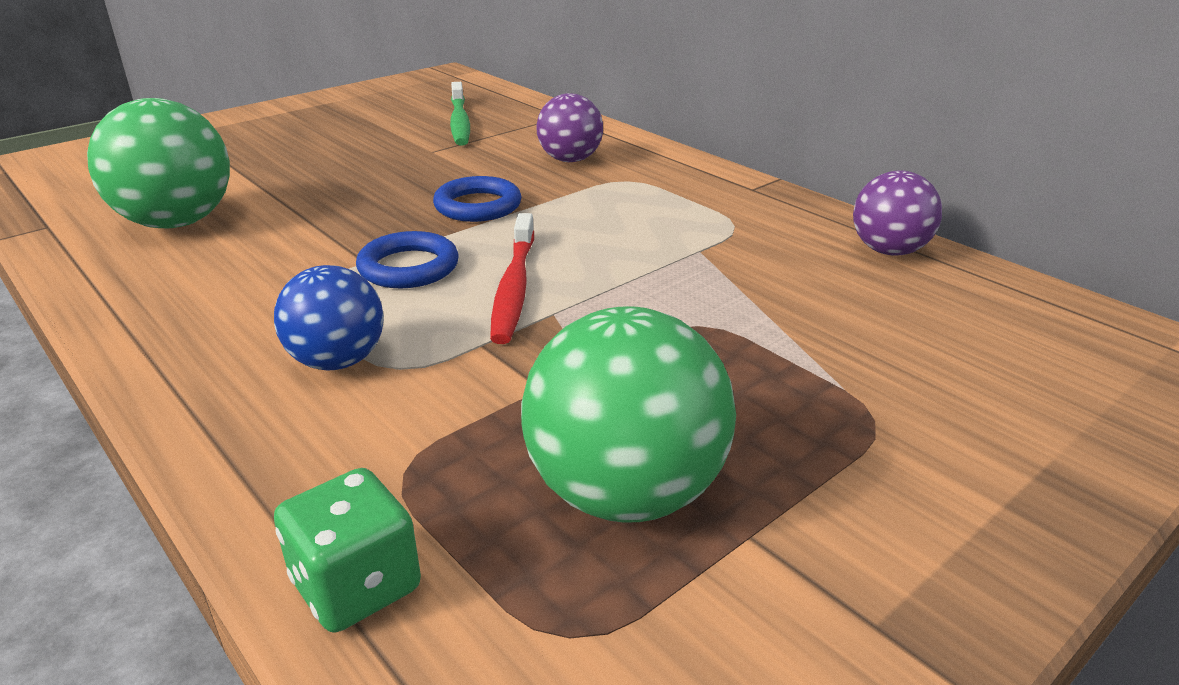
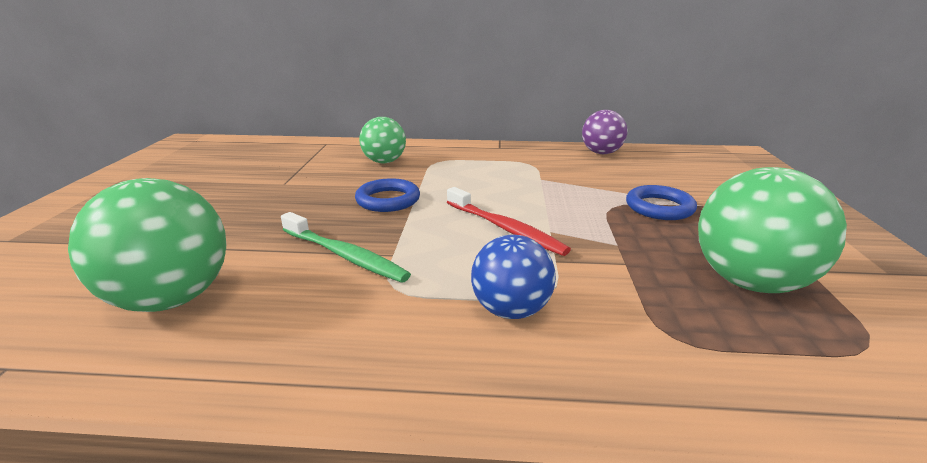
camera: 45 degrees left, 5 degrees down
green dice [274,468,421,632] -> none
blue ring [356,231,459,288] -> blue ring moved to [626,185,697,220]
green toothbrush [450,82,470,146] -> green toothbrush moved to [281,212,411,283]
purple ball [536,93,603,162] -> green ball [359,117,406,163]

